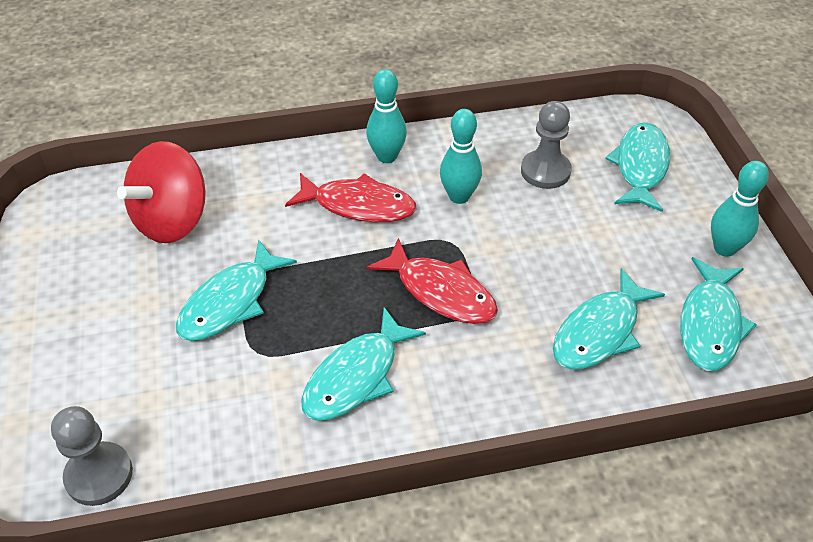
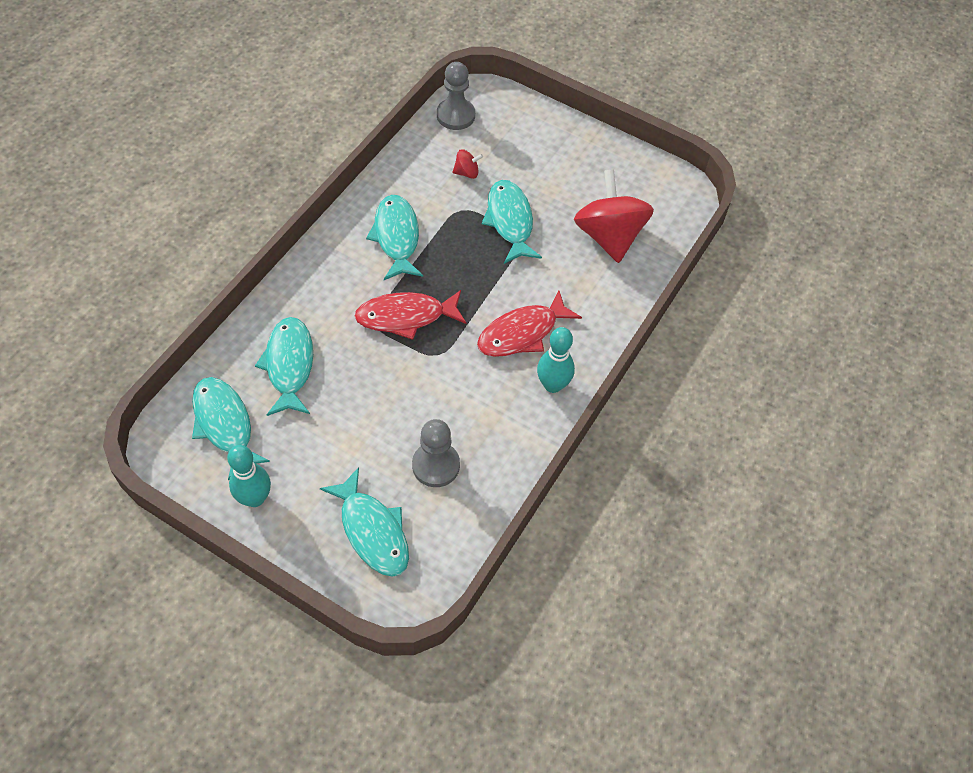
camera: 130 degrees right, 10 degrees up
turquoise bowling pin [440,109,482,204] -> none
none -> red spinning top [453,149,483,179]

